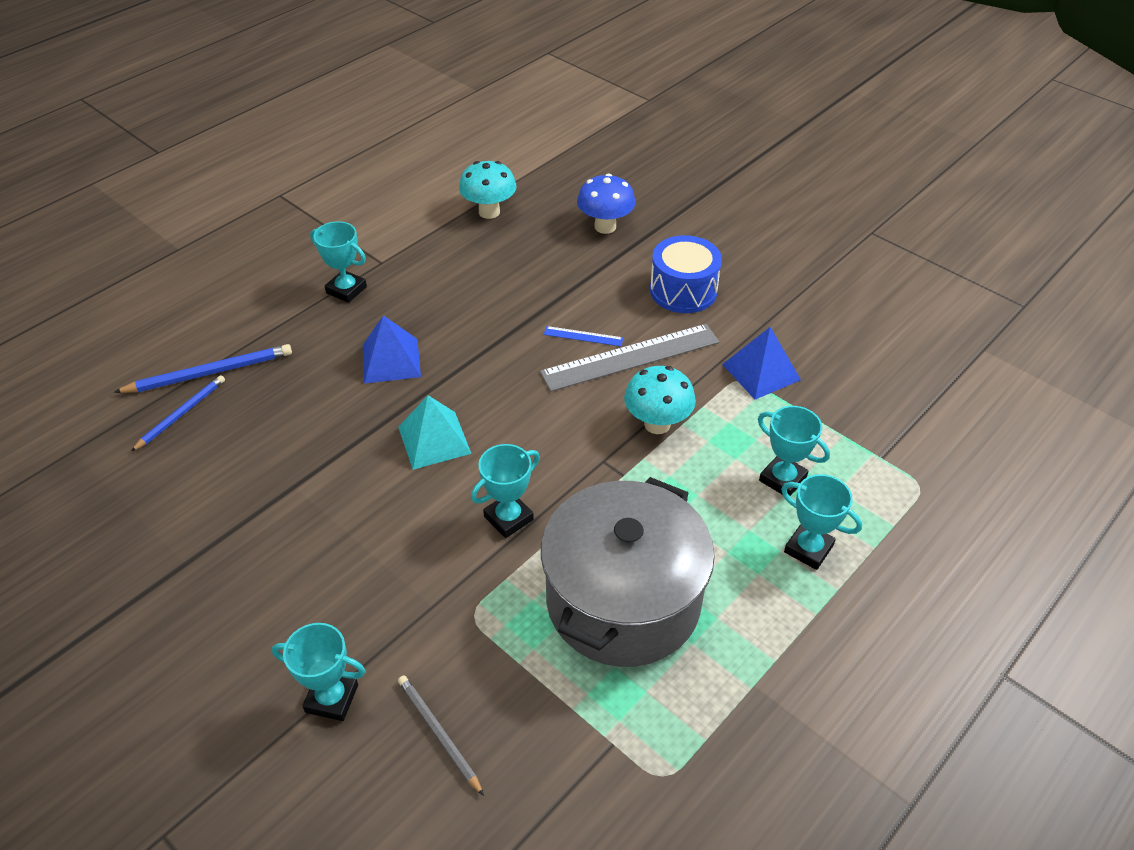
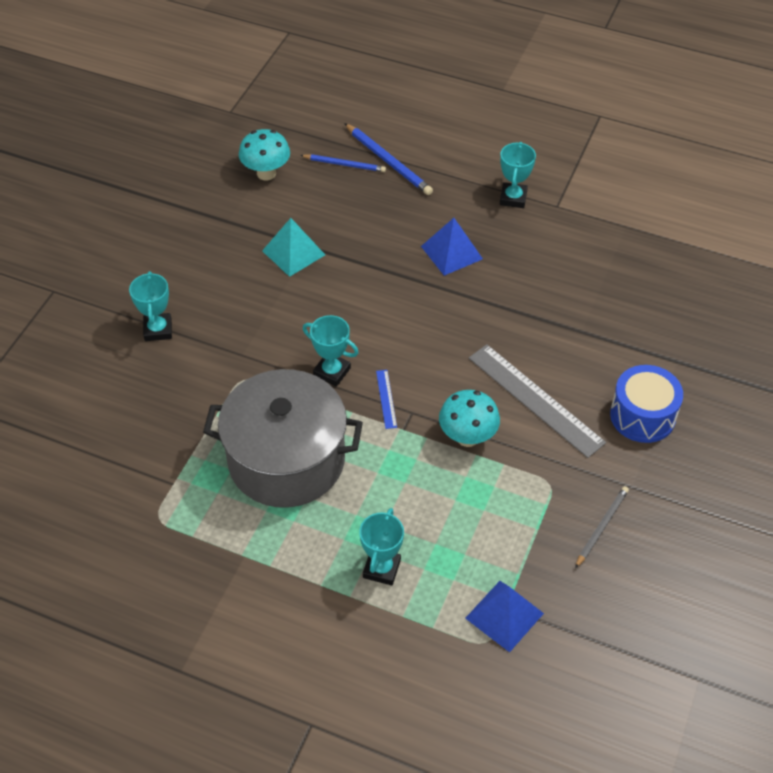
camera: 70 degrees right, 5 degrees up
turquoise pyramid [398,395,471,470] -> turquoise pyramid moved to [262,218,325,277]
grey pencil [398,676,484,796] -> grey pencil moved to [575,486,629,568]
turquoise mushroom [459,161,516,219] -> turquoise mushroom moved to [239,129,290,180]
blue ruler [544,326,623,346] -> blue ruler moved to [376,370,397,429]
blue mushroom [577,173,636,234] -> none
blue pyramid [722,327,801,400] -> blue pyramid moved to [465,581,544,652]
turquoise trophy [758,406,830,496] -> none

